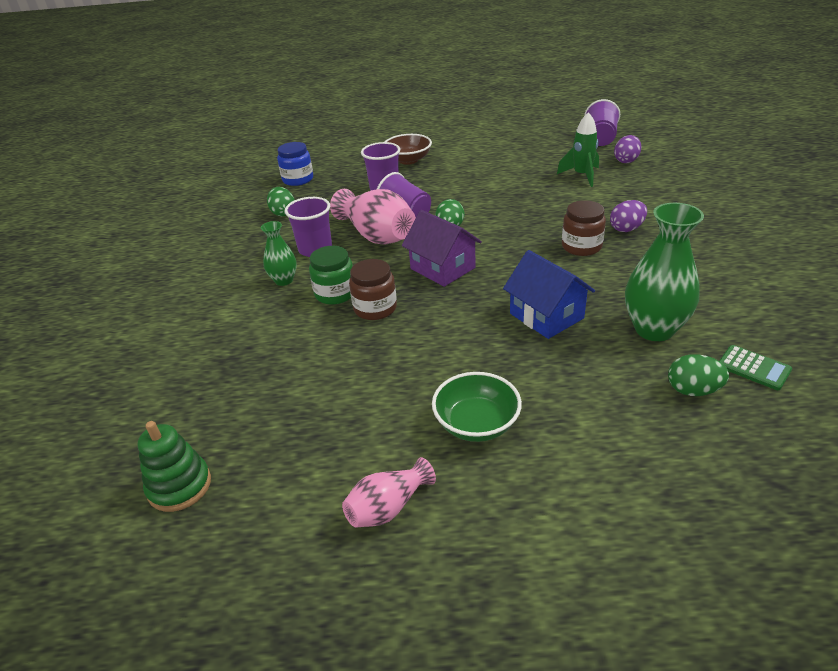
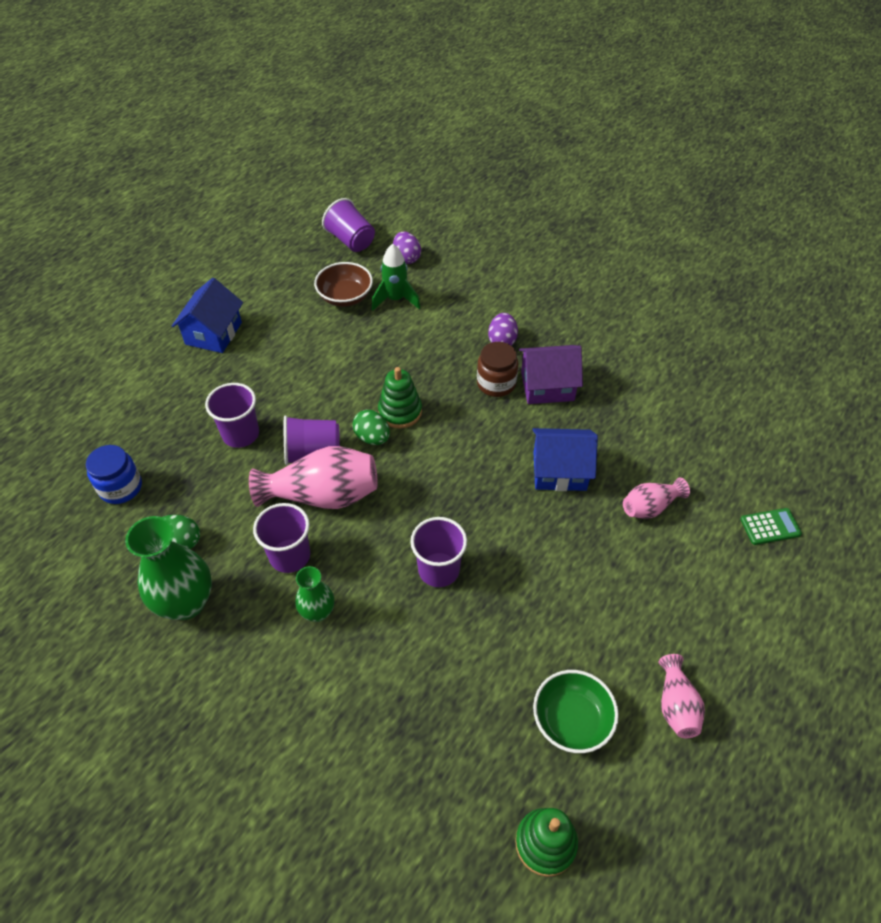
camera: 55 degrees left, 15 degrees up
green jar [309,246,353,305] -> none
brown jar [349,259,397,320] -> purple cup [410,517,467,587]
brown bowl [385,134,432,165] -> brown bowl moved to [314,262,373,307]
purple house [402,210,482,287] -> purple house moved to [519,345,583,404]
green bowl [432,372,522,442] -> green bowl moved to [533,670,619,753]
green vase [625,203,704,341] -> green vase moved to [125,516,212,620]
green egg [668,354,729,396] -> none
green calculator [719,345,792,390] -> green calculator moved to [740,508,802,545]
none -> blue house [172,278,243,353]
none -> green stacking toy [378,367,422,428]
none -> pink vase [623,478,690,519]

